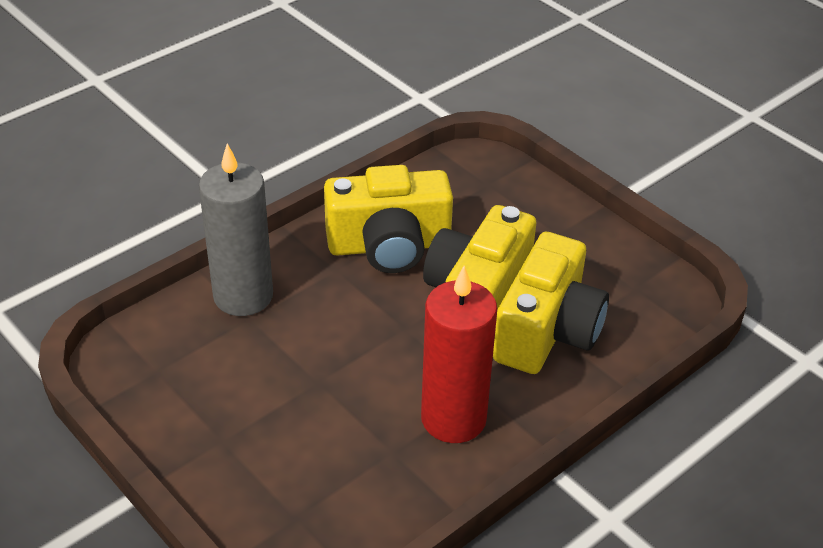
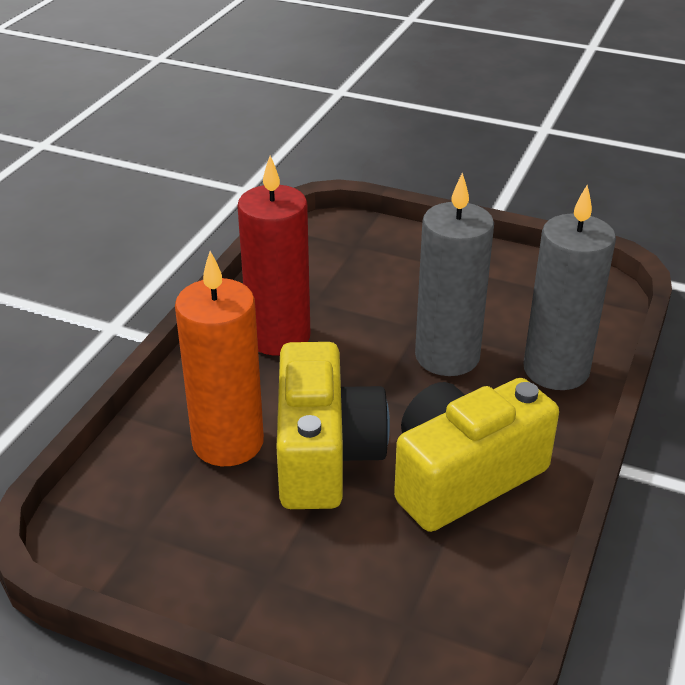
camera: 155 degrees right, 5 degrees down
yellow camera [493,232,609,374] -> orange candle [175,251,264,466]
none -> grey candle [415,172,494,376]

